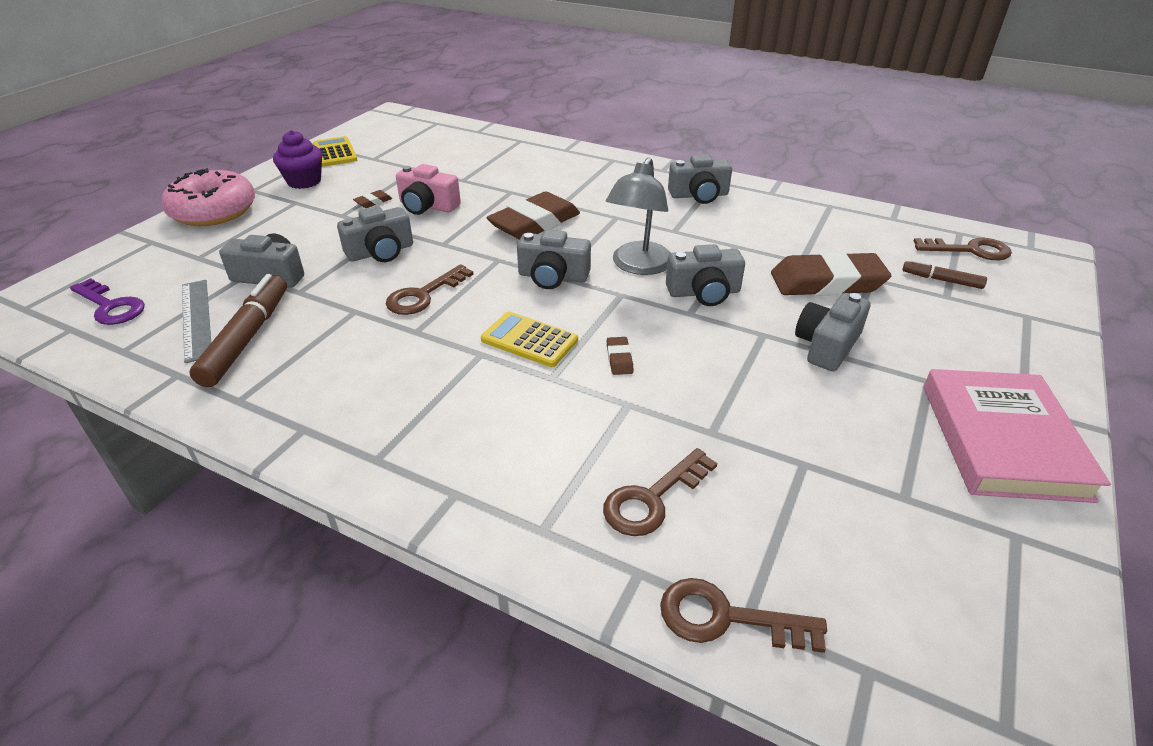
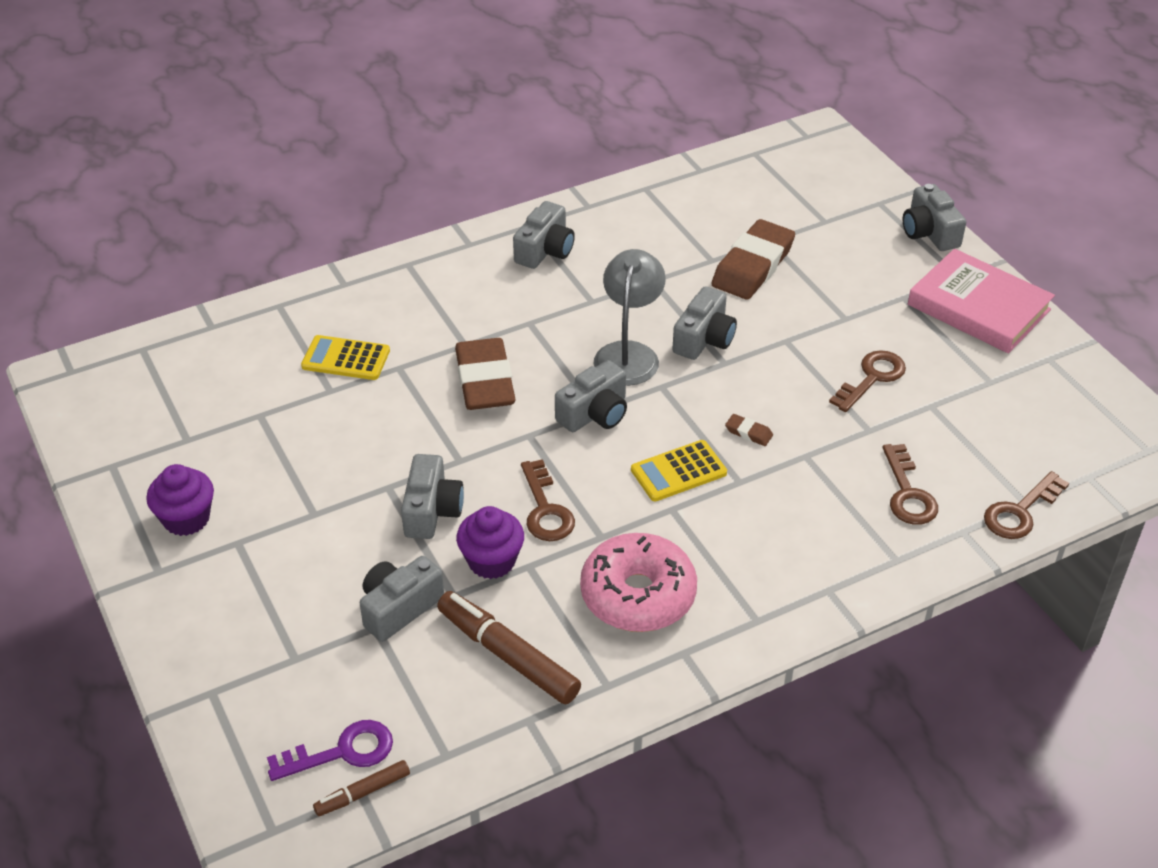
camera: 55 degrees left, 5 degrees up
pink donut [161,168,255,226] -> pink donut moved to [580,533,697,632]
grey ruler [182,280,211,363] -> none
yellow calculator [313,136,357,167] -> yellow calculator moved to [301,335,390,380]
brown eraser [353,190,393,208] -> none
pink camera [396,164,461,215] -> none
grey lamp [606,157,671,275] -> grey lamp turned 135 degrees counterclockwise [594,249,666,386]
grey camera [795,293,870,371] -> grey camera moved to [903,184,966,251]
brown marker [902,259,987,289] -> brown marker moved to [313,760,410,816]
brown key [914,238,1012,260] -> brown key moved to [829,350,906,412]
none -> purple cupcake [456,506,524,579]

